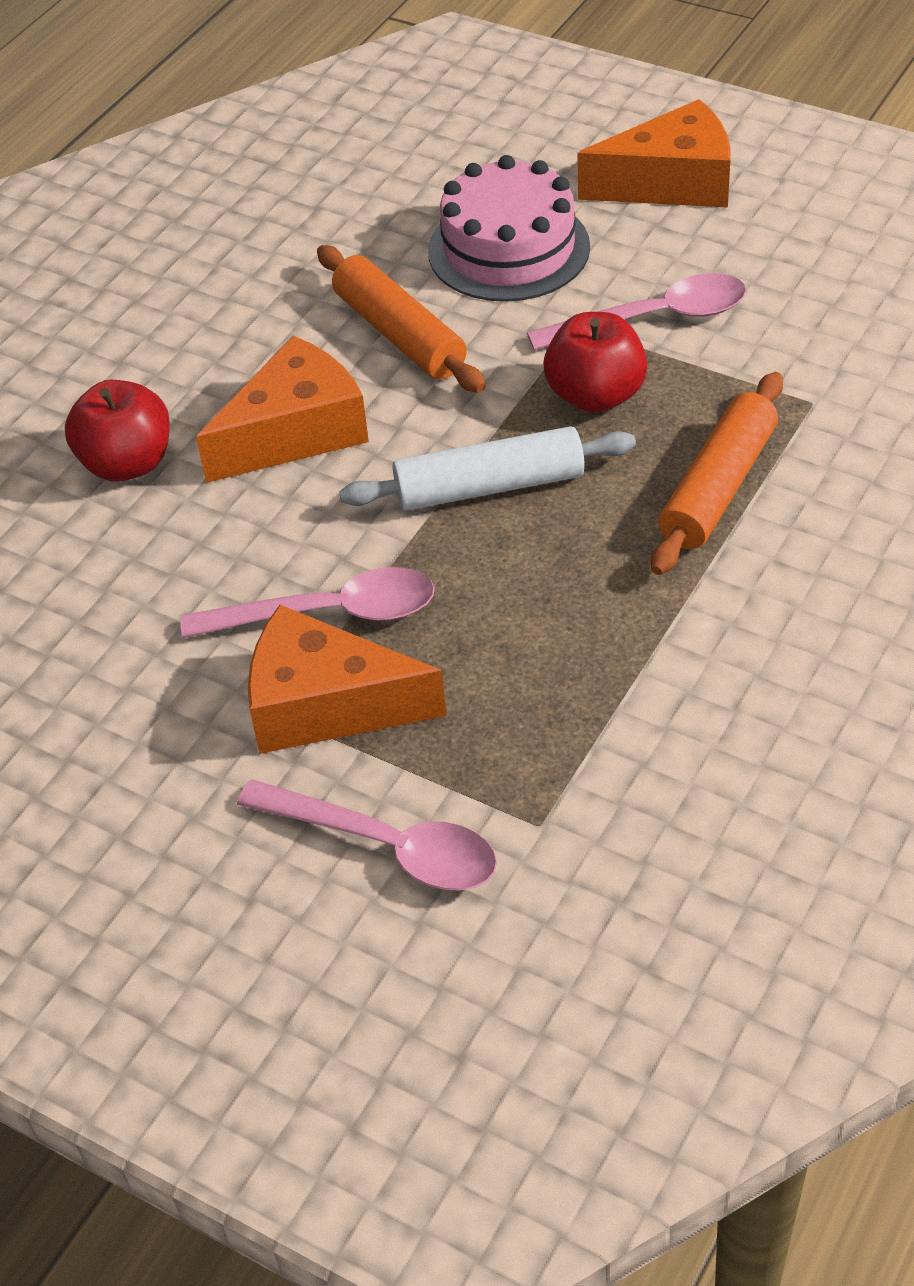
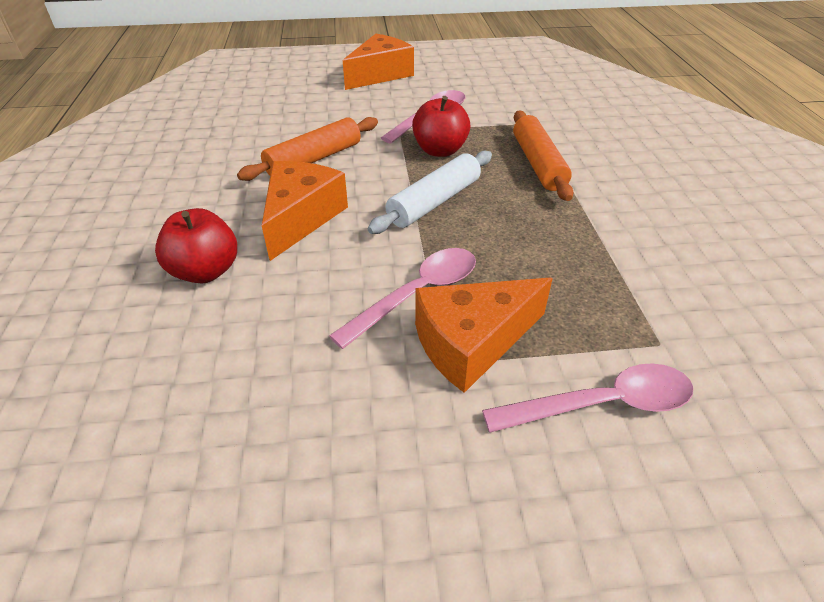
camera: 40 degrees left, 5 degrees down
orange rolling pin [317,245,486,393] -> orange rolling pin turned 60 degrees counterclockwise [237,117,378,181]
pink cake [428,155,590,302] -> none

